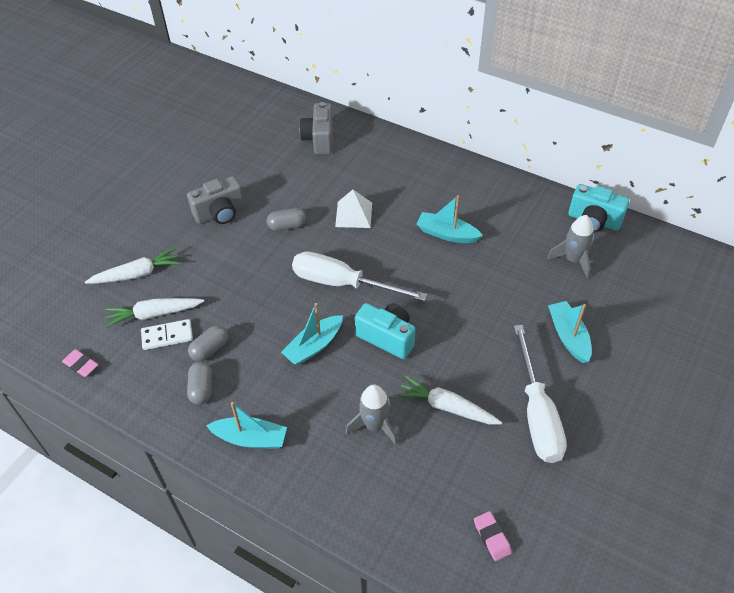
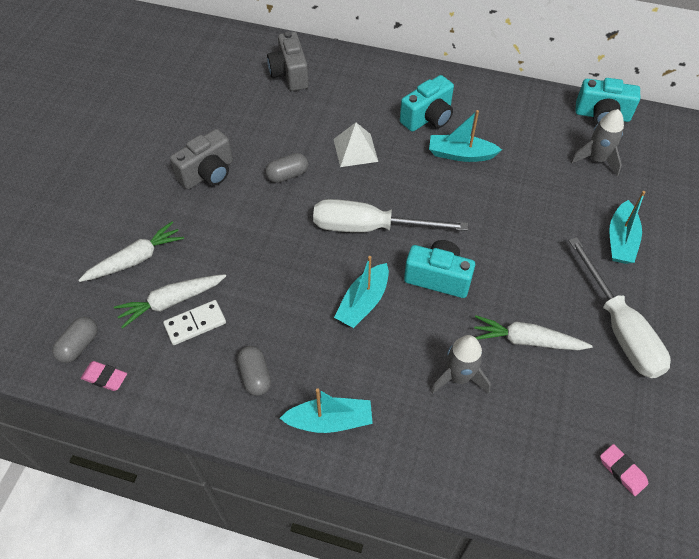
camera: 15 degrees left, 5 degrees up
grey capsule [188,325,228,361] -> grey capsule moved to [52,317,98,363]
turquoise boat [548,301,592,363] -> turquoise boat turned 135 degrees counterclockwise [609,191,646,264]
none -> turquoise camera [400,75,454,132]

